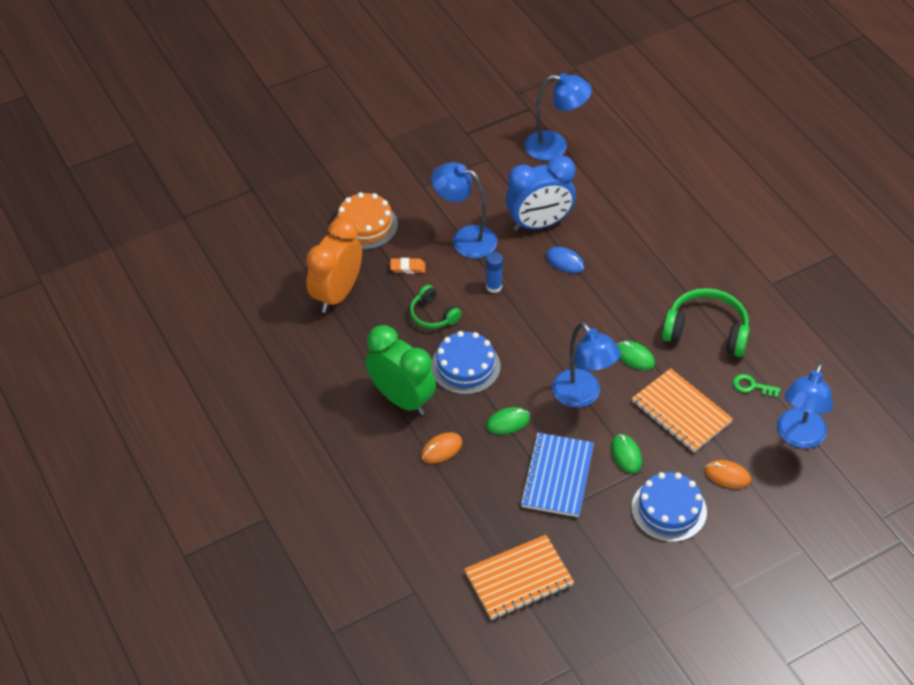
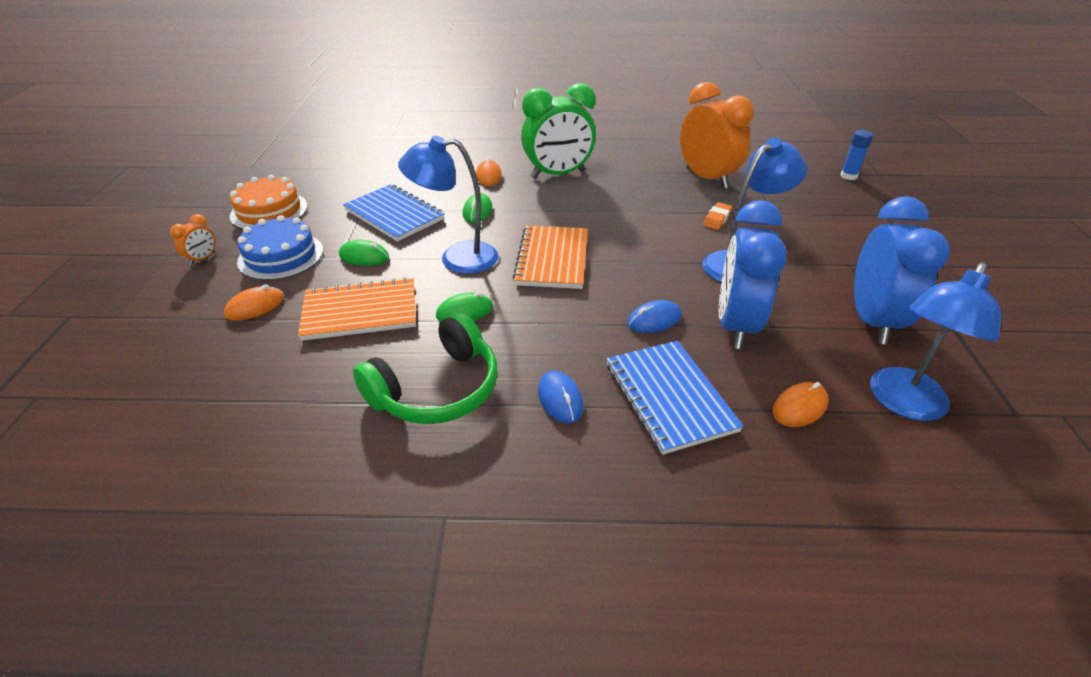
camera: 120 degrees right, 10 degrees down
orange cake [334,192,398,250] -> orange cake moved to [230,175,308,229]
green headphones [410,285,462,329] -> none
blue cake [431,331,501,395] -> none
orange notebook [464,535,574,620] -> orange notebook moved to [513,225,588,289]
blue glue stick [486,252,503,293] -> blue glue stick moved to [840,130,873,180]
green key [733,374,781,398] -> none
blue lamp [777,363,833,448] -> none
none -> orange clock [170,214,216,266]
none -> blue mouse [538,370,584,423]
none -> blue notebook [606,341,744,455]
none -> orange mouse [773,382,829,427]
none -> blue clock [854,196,950,344]

